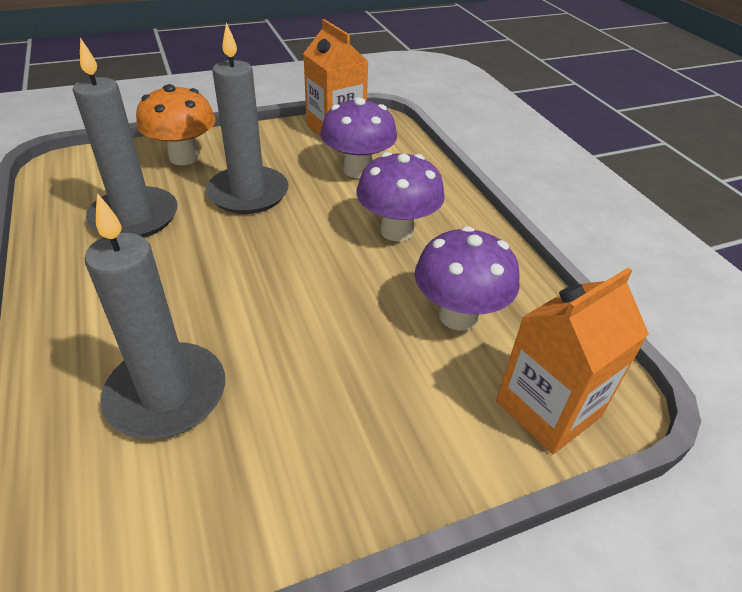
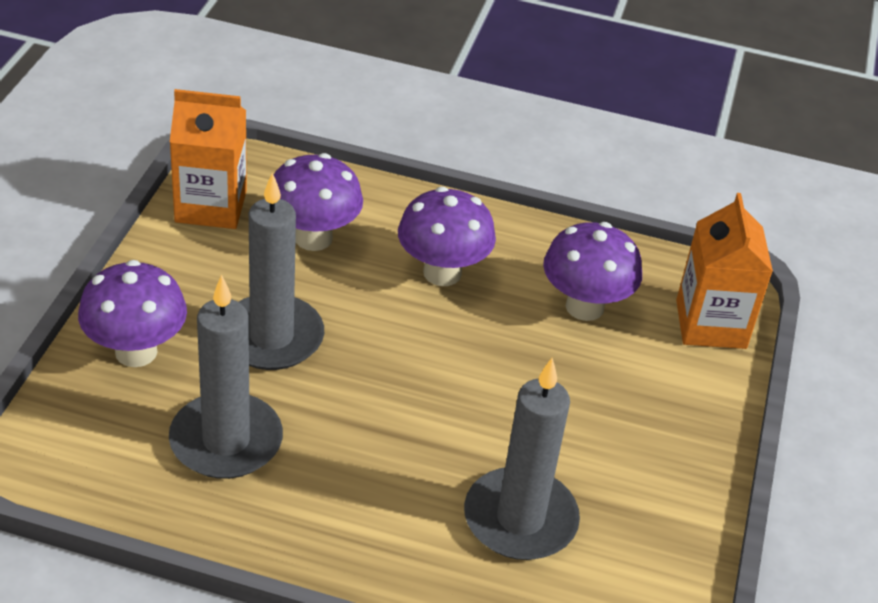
camera: 55 degrees left, 0 degrees up
orange mushroom [136,84,216,165] -> purple mushroom [78,260,187,367]

